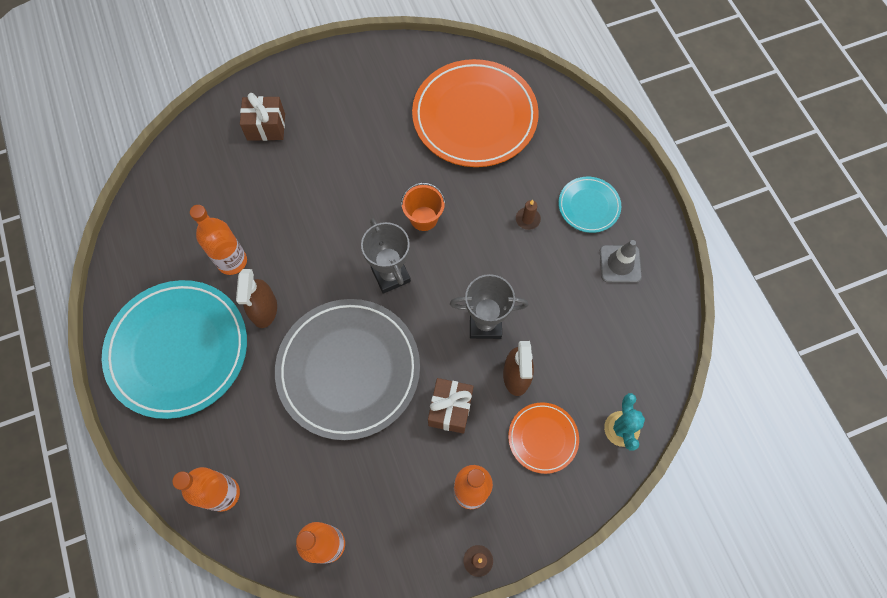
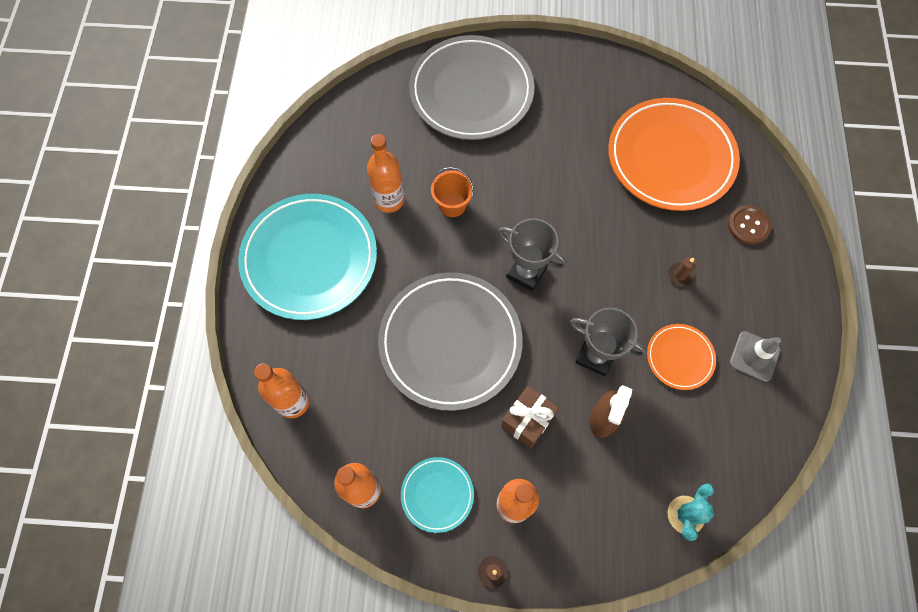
camera: 25 degrees right, 0 degrees up
brown spray bottle [236,269,277,328] -> none
brown gift [240,93,285,141] -> grey plate [409,35,535,140]
grey trophy [361,218,411,294] -> grey trophy turned 60 degrees counterclockwise [498,218,567,292]
orange bucket [401,183,445,231] -> orange bucket moved to [431,167,474,217]
orange plate [508,402,579,474] -> orange plate moved to [647,324,716,390]
turquoise plate [558,177,621,233] -> turquoise plate moved to [401,457,474,533]
none -> brown button [728,205,772,245]

